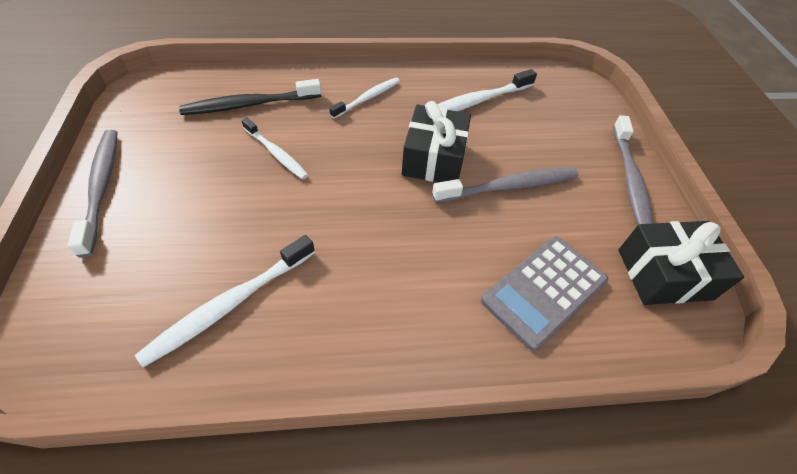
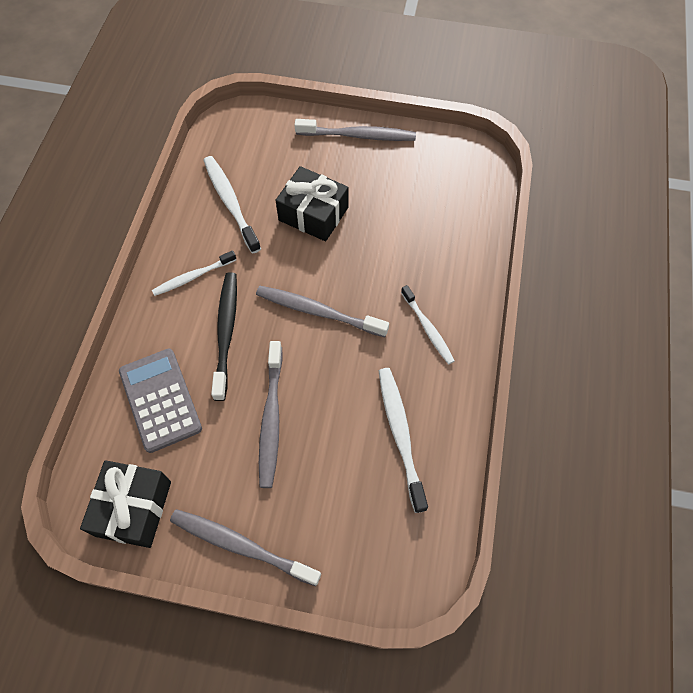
camera: 110 degrees right, 10 degrees up
black toothbrush [179,79,321,115] -> black toothbrush moved to [211,272,237,401]
white toothbrush [242,118,308,180] -> white toothbrush moved to [152,250,236,296]
black gift [402,101,471,182] -> black gift moved to [276,166,348,241]
none -> grey toothbrush [256,286,389,337]

